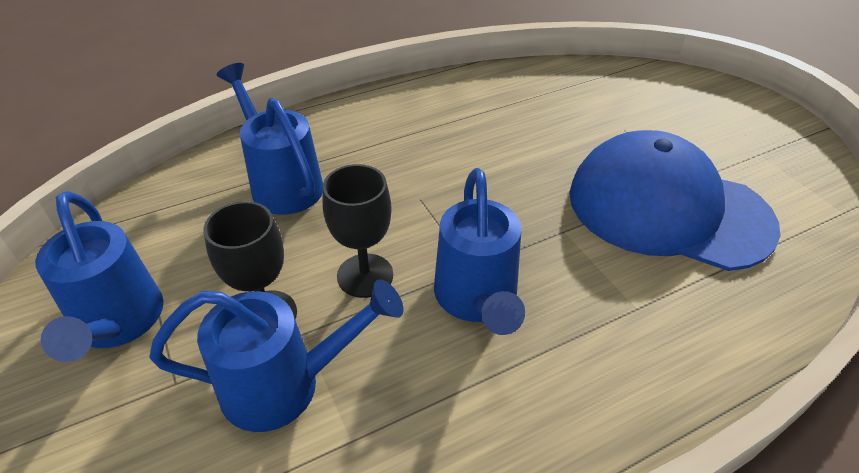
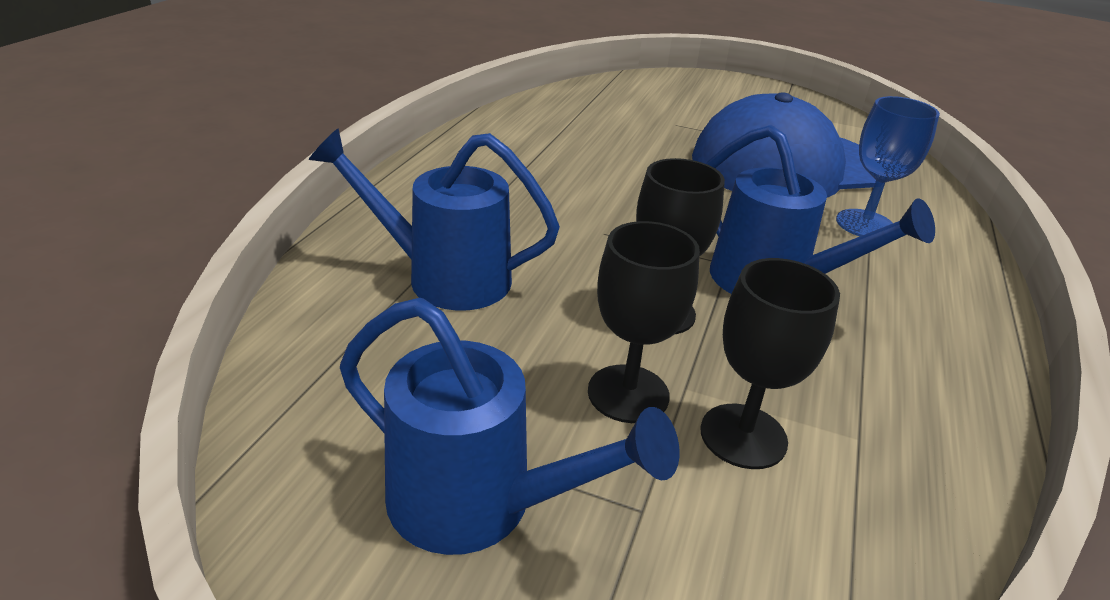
camera: 45 degrees left, 10 degrees down
blue watering can [149,279,404,432] -> black goblet [700,258,840,469]
none -> blue goblet [836,96,940,236]

